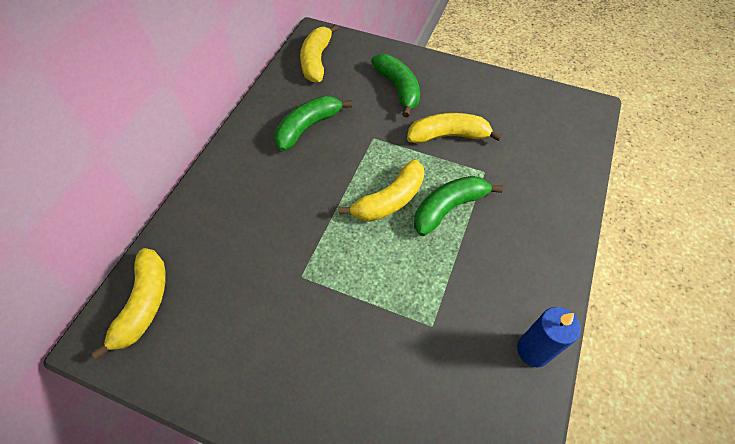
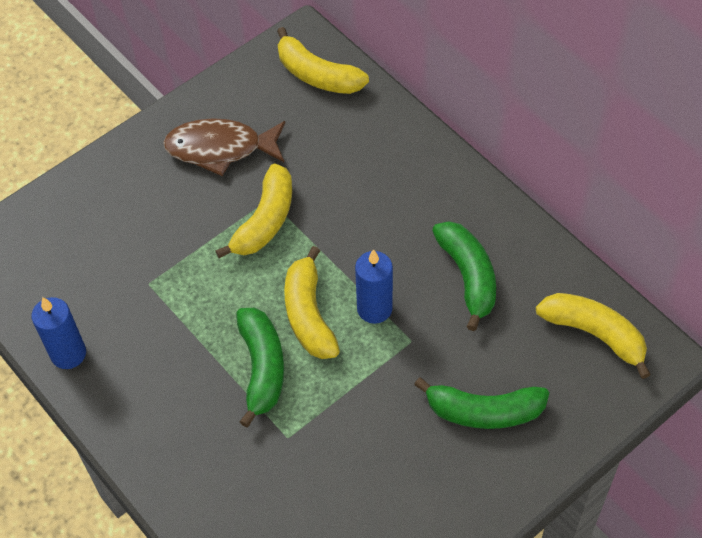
camera: 120 degrees right, 0 degrees up
yellow banana [407,113,502,144] -> yellow banana moved to [215,163,292,258]
none -> brown fish [163,118,285,176]
none -> blue candle [355,249,393,324]

